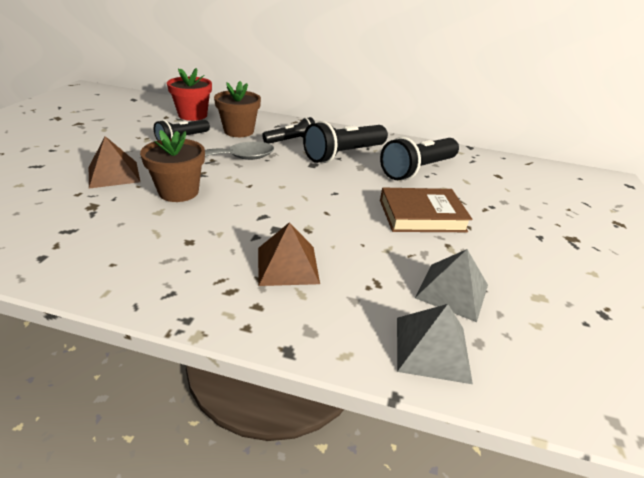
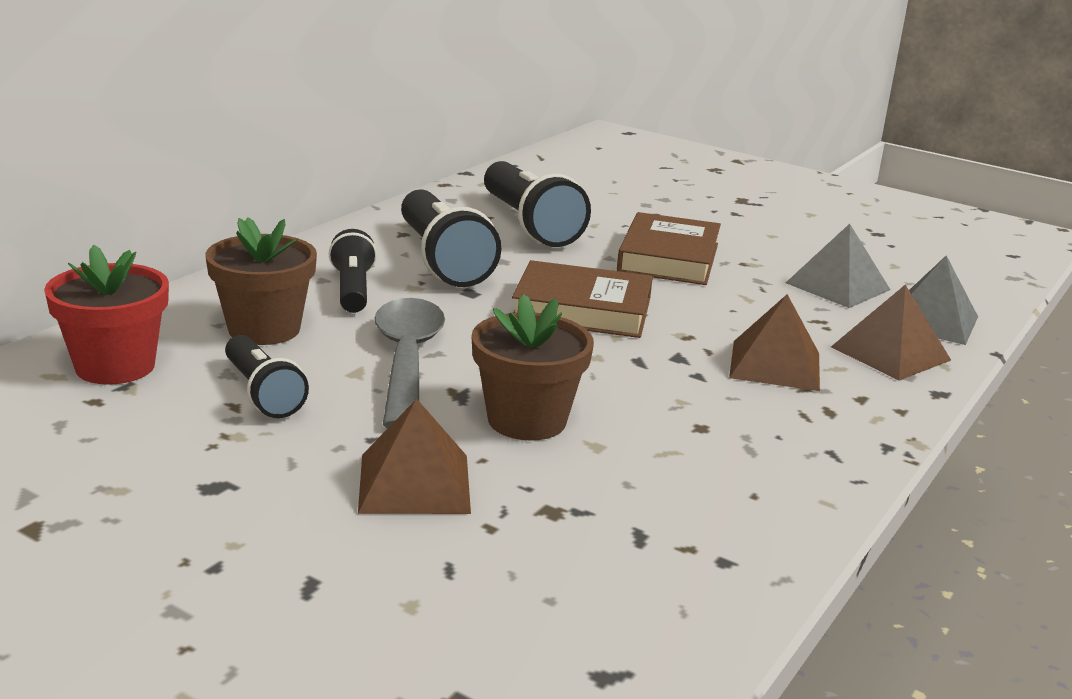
camera: 70 degrees left, 10 degrees down
none -> brown book [512,260,653,338]
none -> brown pyramid [831,284,951,380]

